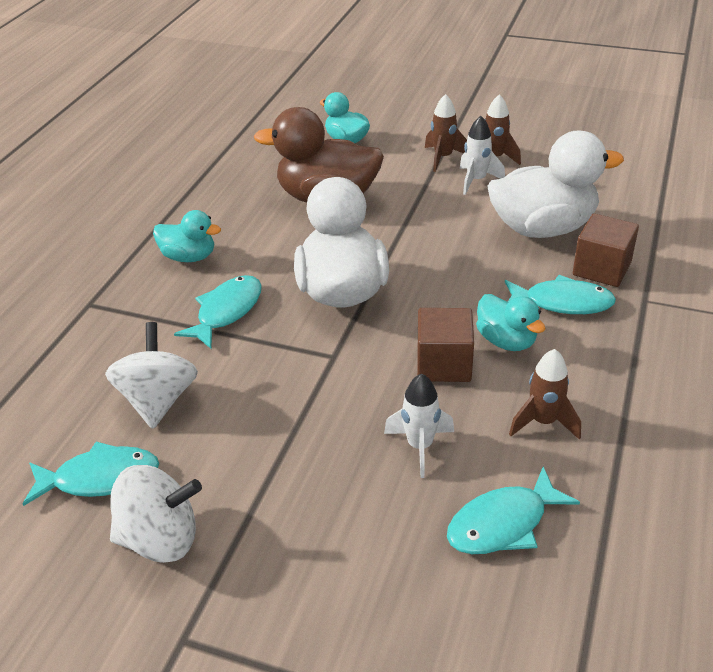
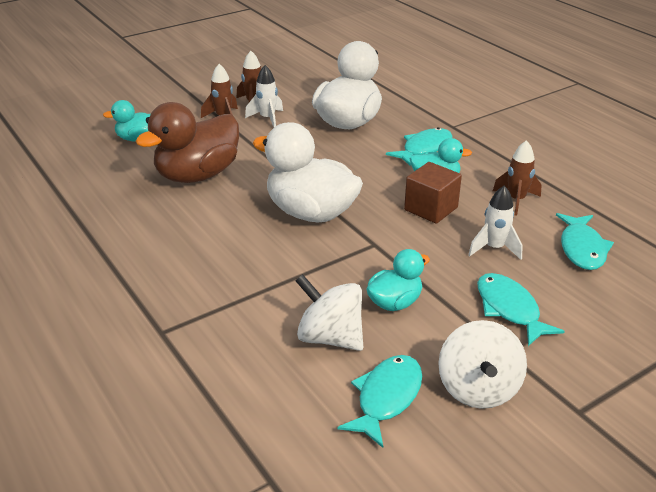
camera: 55 degrees left, 5 degrees down
white spinning top [110,465,202,563] -> white spinning top turned 150 degrees clockwise [438,320,527,409]
turquoise duck [153,210,221,262] -> turquoise duck moved to [366,249,430,311]
turquoise fish [174,275,262,349] -> turquoise fish moved to [477,273,565,346]
brown cube [573,213,639,287] -> none

